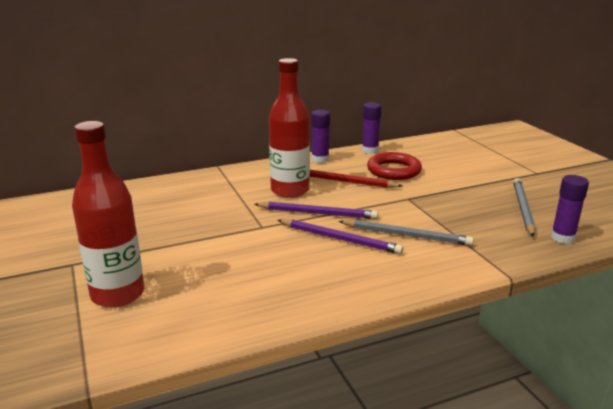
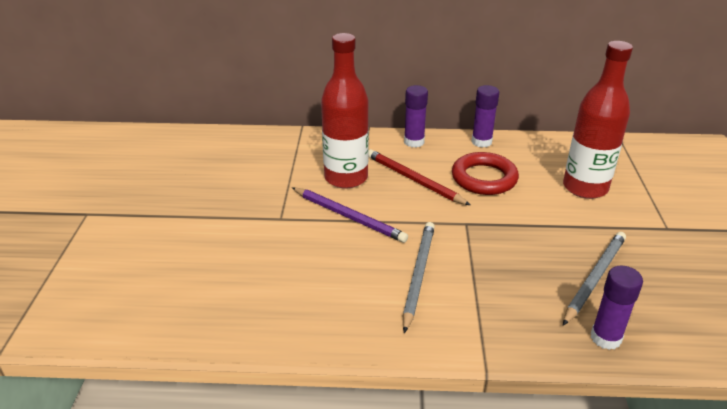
camera: 25 degrees right, 10 degrees up
red bottle [72,121,144,308] -> red bottle moved to [563,41,633,199]
purple pencil [278,219,404,254] -> none
grey pencil [338,220,474,246] -> grey pencil turned 120 degrees counterclockwise [403,222,435,333]

